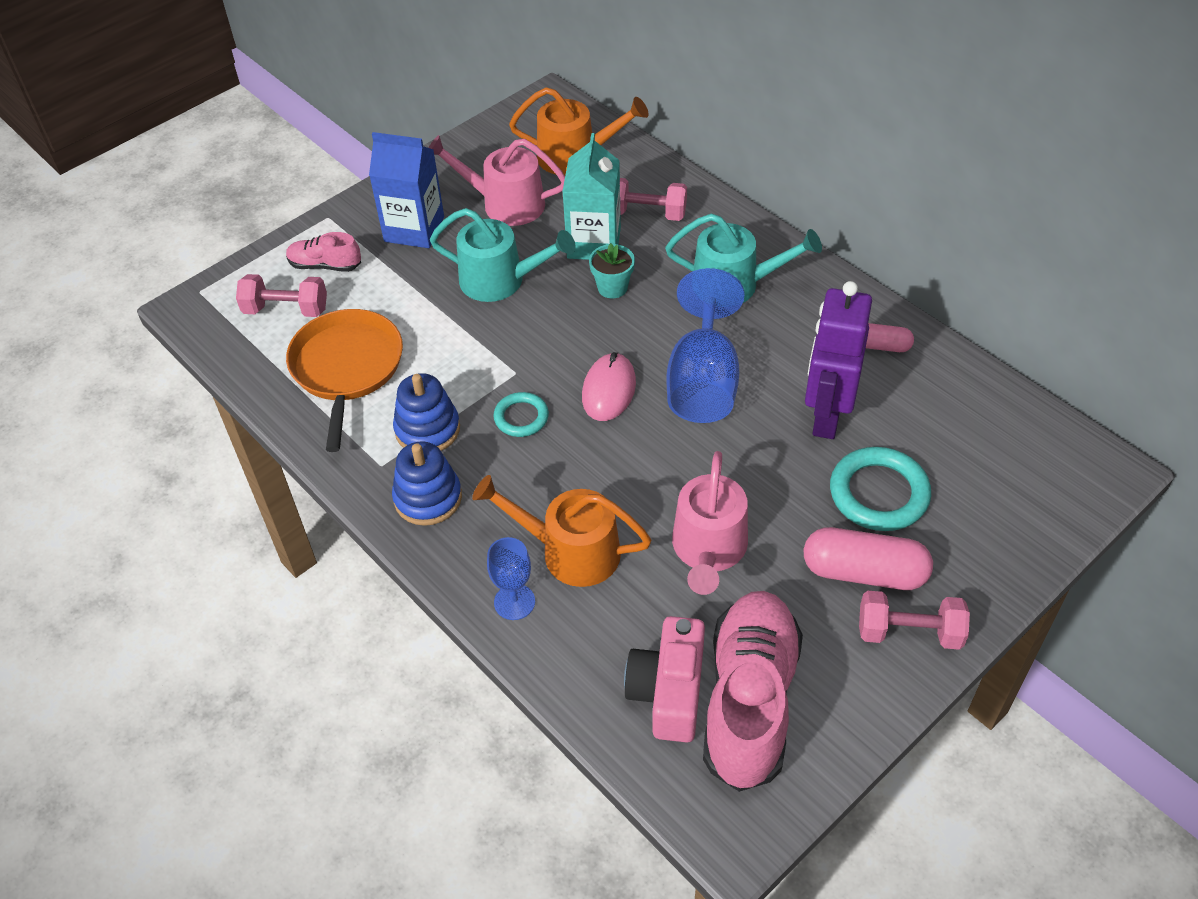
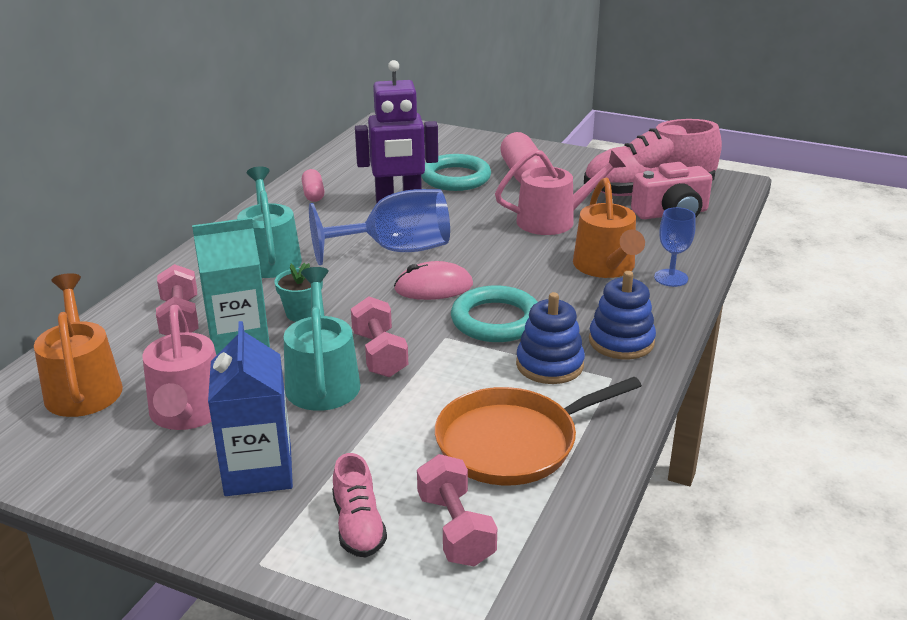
camera: 115 degrees left, 20 degrees down
turquoise ring [493,392,549,437] -> turquoise ring [451,286,538,342], size x1.71
pink dumbbell [859,591,970,650] -> pink dumbbell moved to [351,297,408,377]

